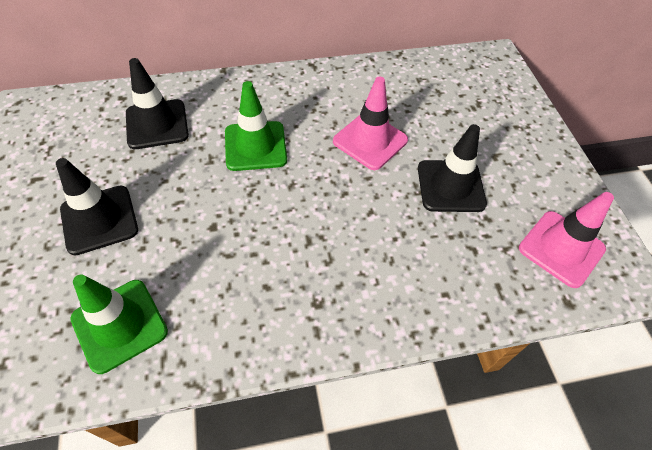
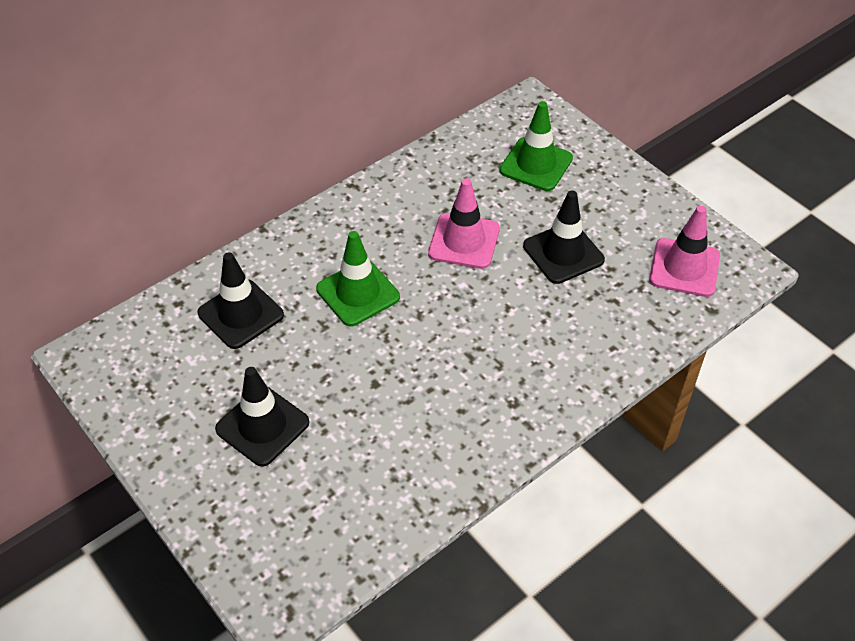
camera: 25 degrees left, 5 degrees down
green traffic cone [70,275,168,374] -> green traffic cone moved to [499,101,573,191]

